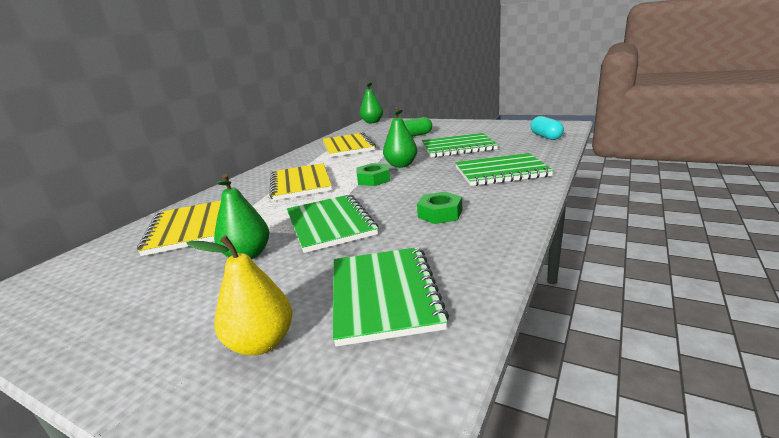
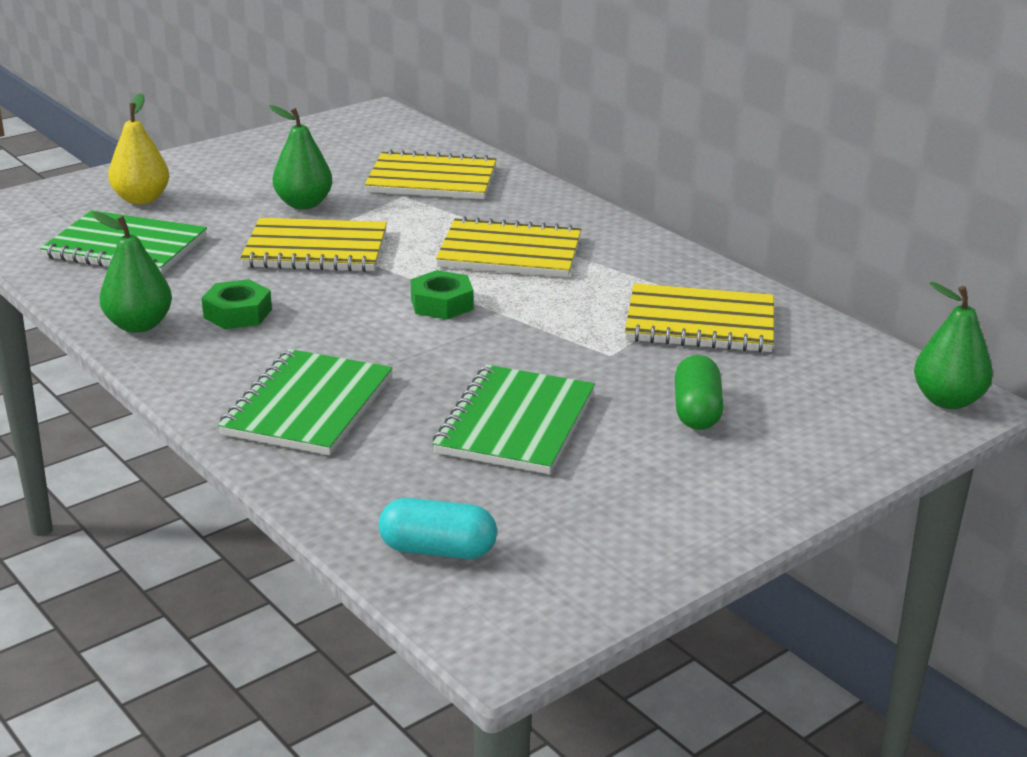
camera: 110 degrees right, 5 degrees up
green notebook [287,194,379,253] -> yellow notebook [240,218,387,272]
green pear [383,107,417,168] -> green pear moved to [92,212,172,333]

